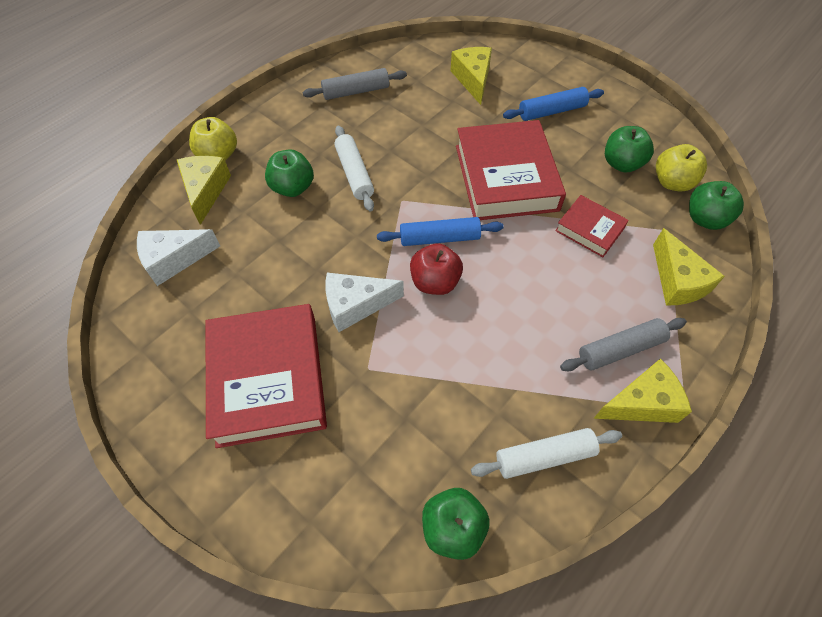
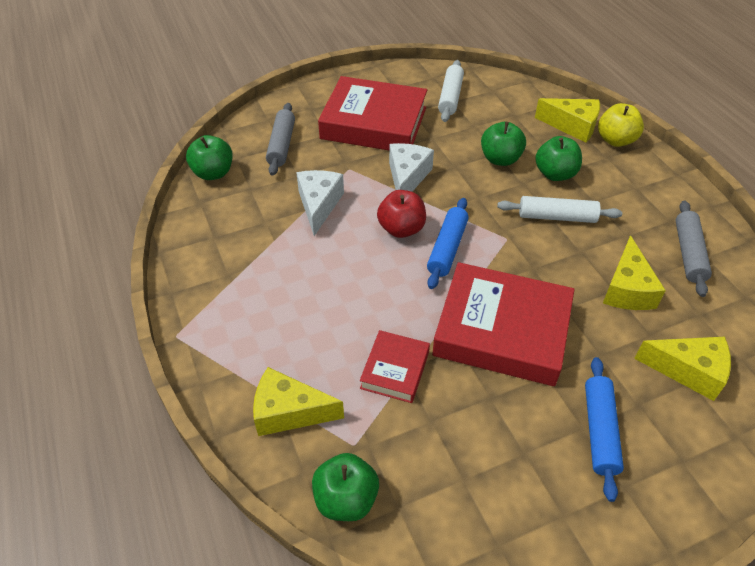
camera: 115 degrees right, 10 degrees down
white cheese [137,229,220,286] -> white cheese moved to [296,170,344,236]
white rolling pin [471,428,622,479] -> white rolling pin moved to [438,60,464,122]
red book [555,195,629,257] -> red book turned 45 degrees counterclockwise [360,330,430,403]
grey rolling pin [560,318,687,371] -> grey rolling pin moved to [266,103,295,176]
yellow cheese [593,358,692,423] -> yellow cheese moved to [603,235,666,310]
green apple [605,126,654,173] -> green apple moved to [481,122,526,166]
yellow apple [656,144,707,192] -> none

